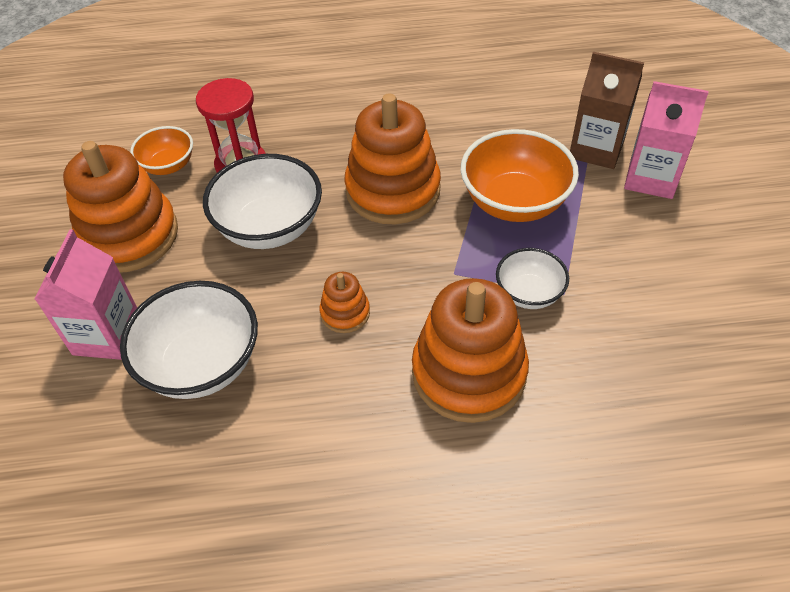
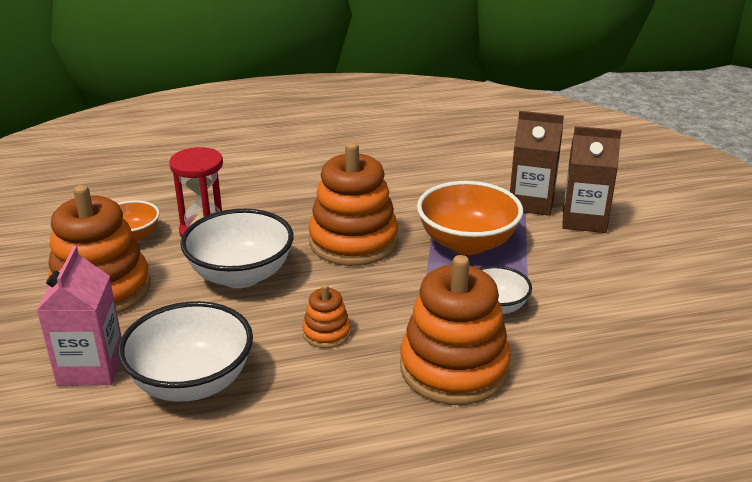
camera: 10 degrees left, 20 degrees down
pink carton [624,81,709,199] -> brown carton [562,126,622,233]

